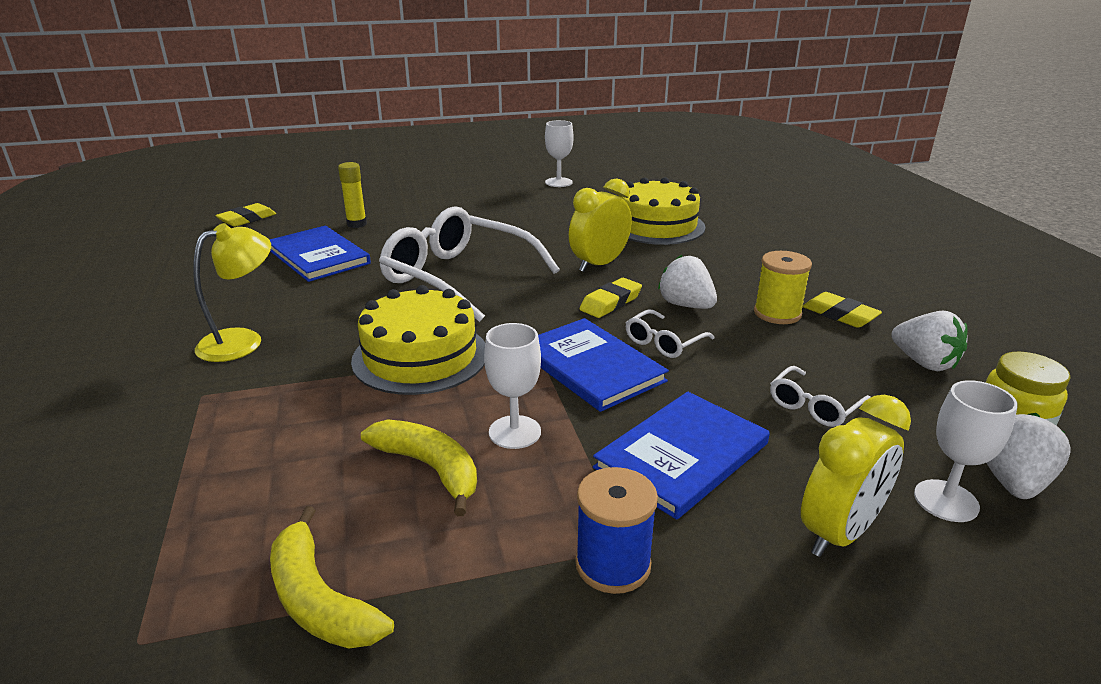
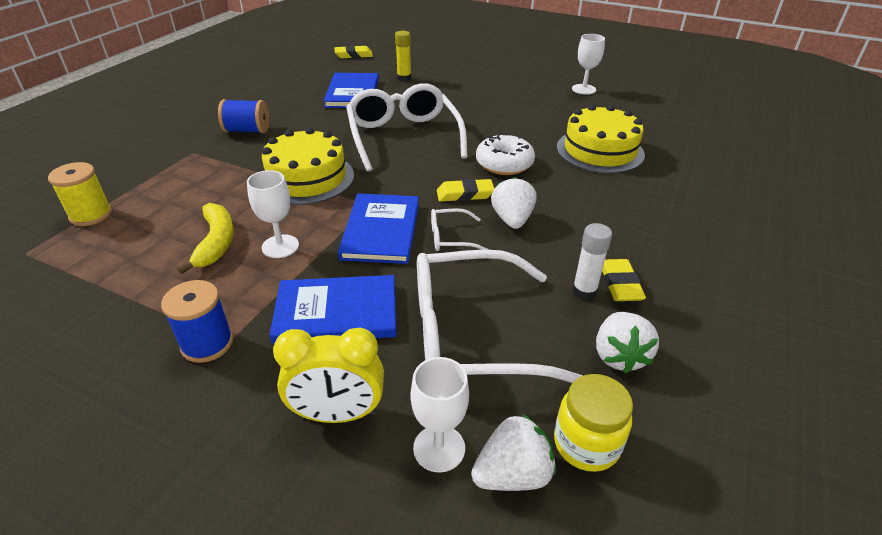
camera: 40 degrees right, 10 degrees up
yellow lamp [193,223,271,362] -> blue spool [218,99,269,133]
yellow banana [270,506,394,648] -> none
yellow clock [569,178,632,272] -> white donut [476,133,535,175]
yellow spool [754,251,812,324] -> yellow spool moved to [48,162,112,226]
white glasses [770,366,871,427] -> white glasses [417,249,583,383], size x2.29
none -> white glue stick [572,223,612,300]

